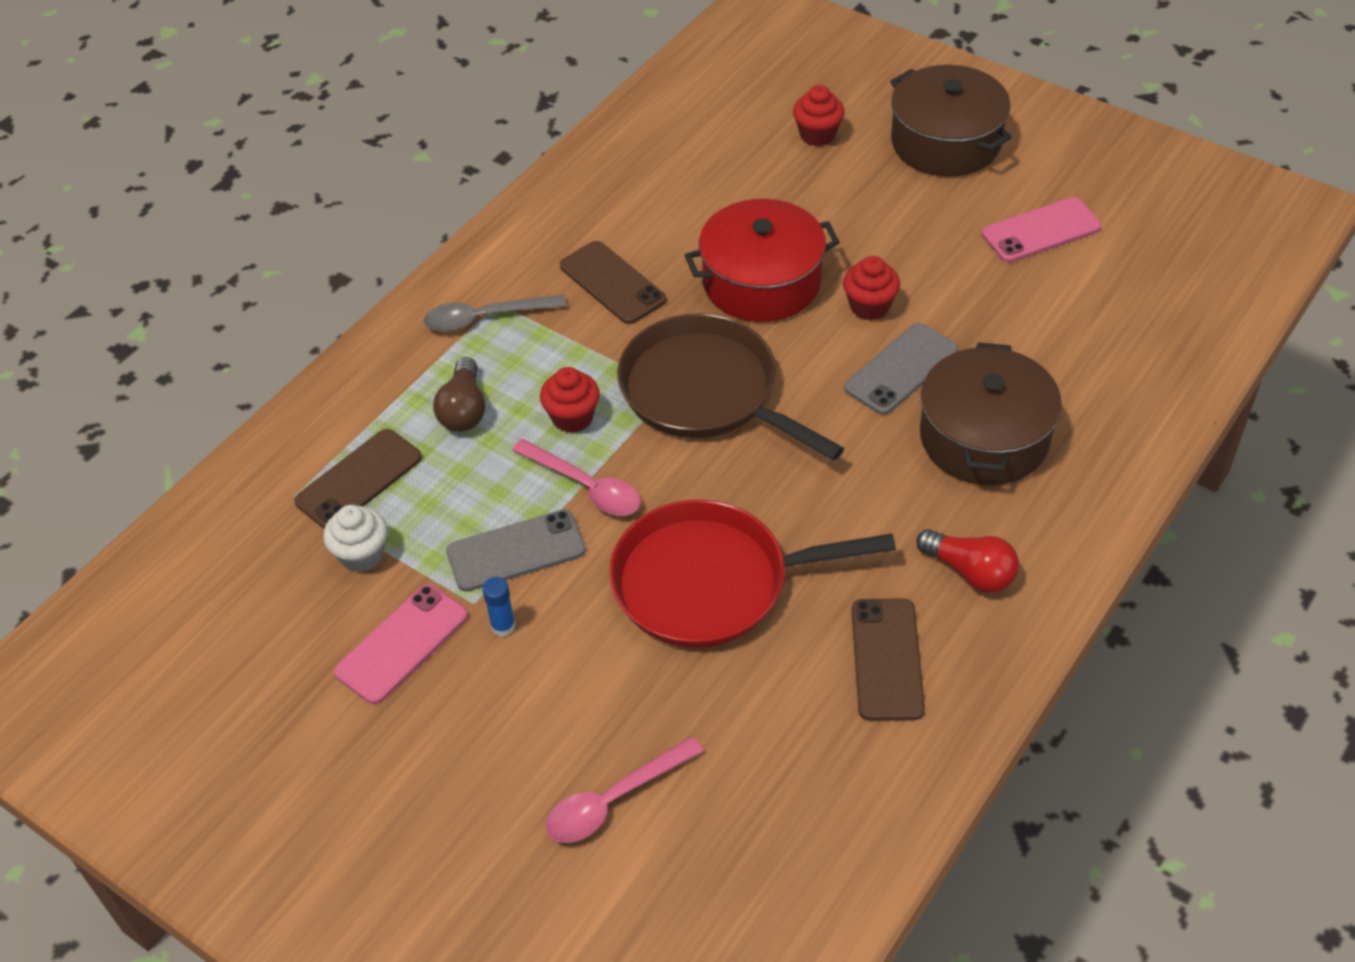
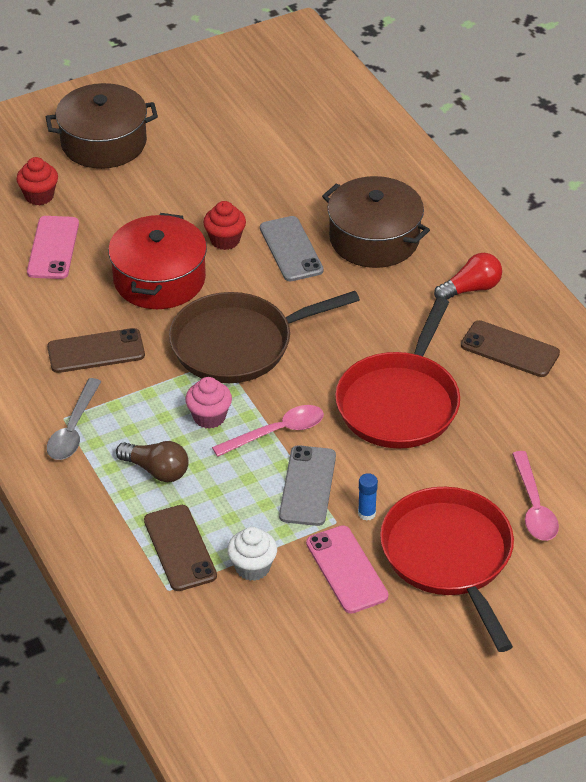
camera: 65 degrees left, 5 degrees down
red cupcake [540,367,600,433] -> pink cupcake [185,377,232,429]
pink phone [982,197,1102,263] -> pink phone moved to [27,216,79,279]
none -> red pan [380,487,514,652]

